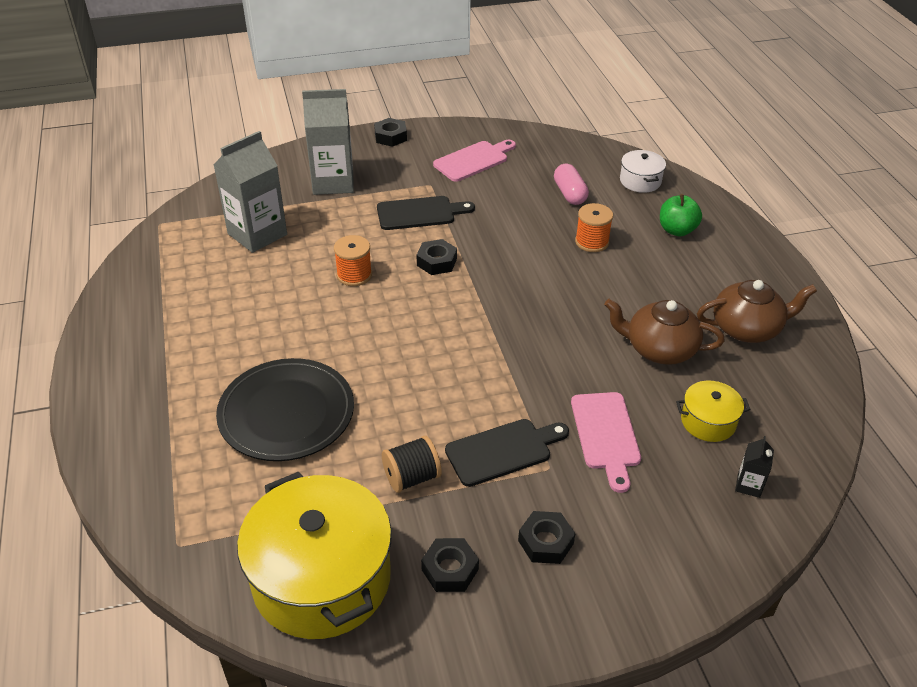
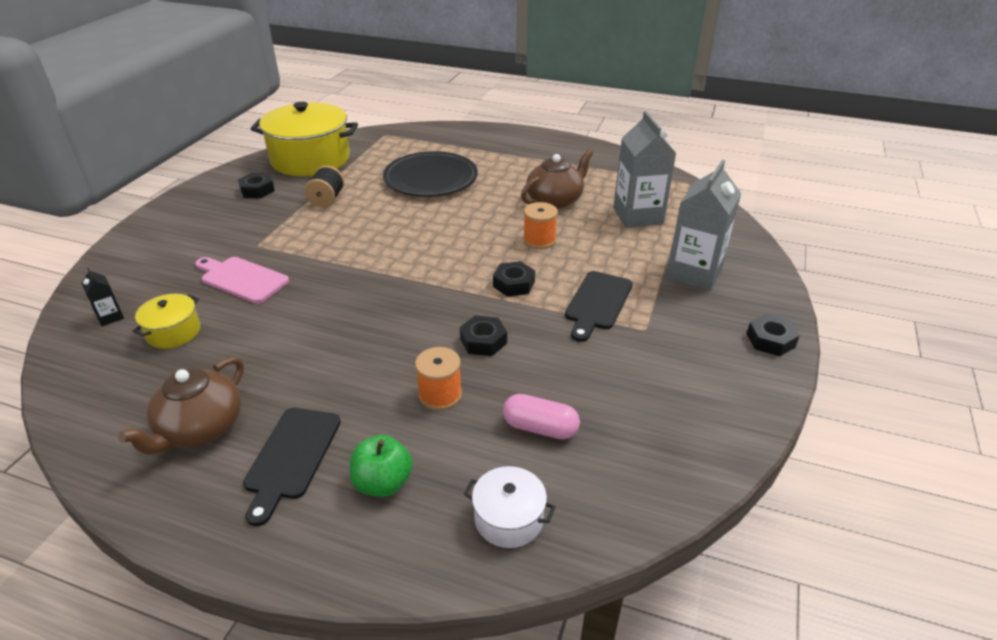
camera: 125 degrees right, 5 degrees down
pink cutting board [433,140,516,182] -> none
black cutting board [445,419,569,487] -> black cutting board moved to [243,408,341,526]
black nut [518,511,575,564] -> black nut moved to [460,315,507,356]
brown teapot [604,299,725,365] -> brown teapot moved to [521,149,593,209]

